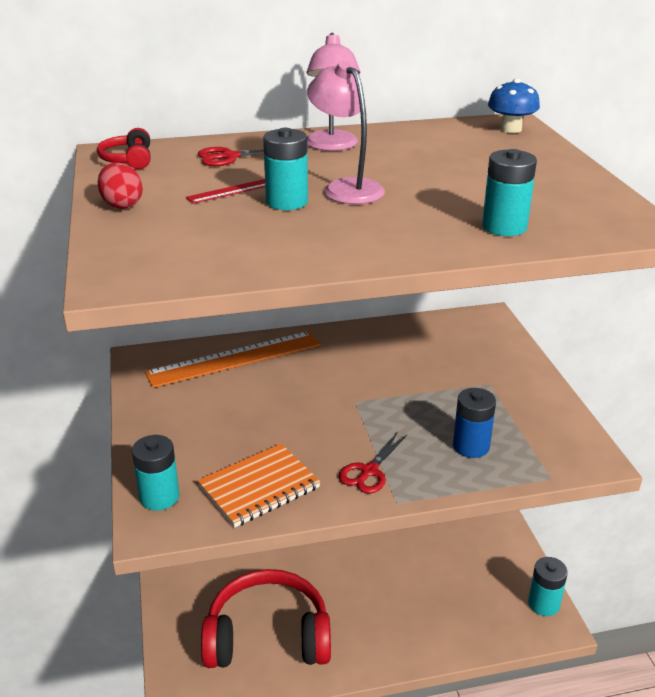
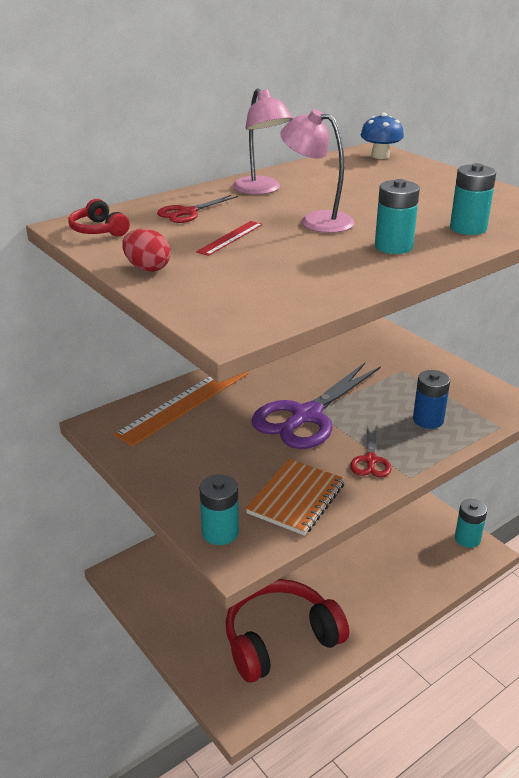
camera: 25 degrees left, 0 degrees up
turquoise battery [263,128,308,210] -> turquoise battery moved to [375,179,420,254]
none -> purple scissors [251,363,381,449]

